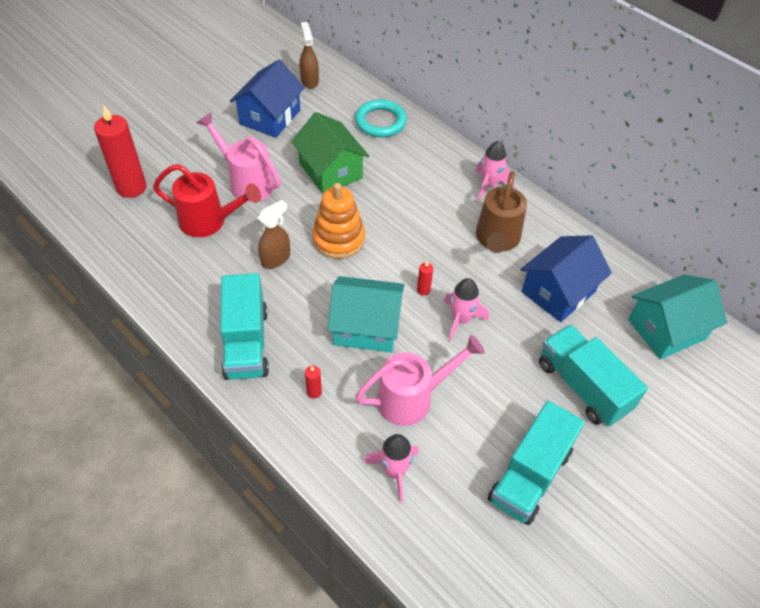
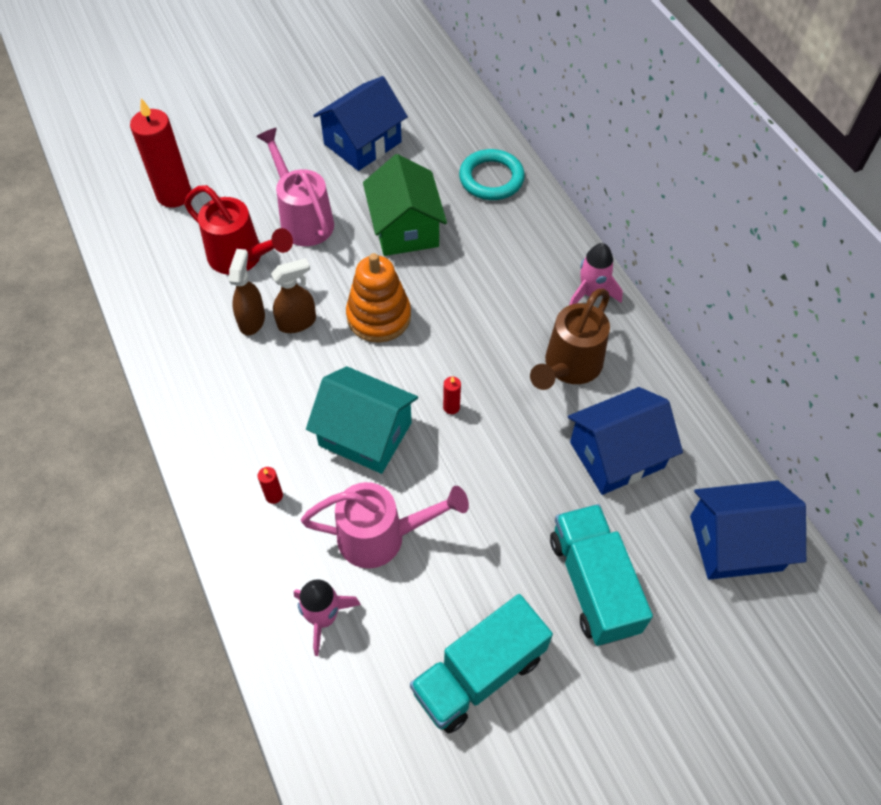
camera: 20 degrees right, 5 degrees up
turquoise truck [220,273,269,380] -> none
brown spray bottle [299,22,319,89] -> brown spray bottle moved to [229,249,265,336]
pink rocket [444,278,489,341] -> none
turquoise house [628,274,727,359] -> blue house [690,480,806,580]

